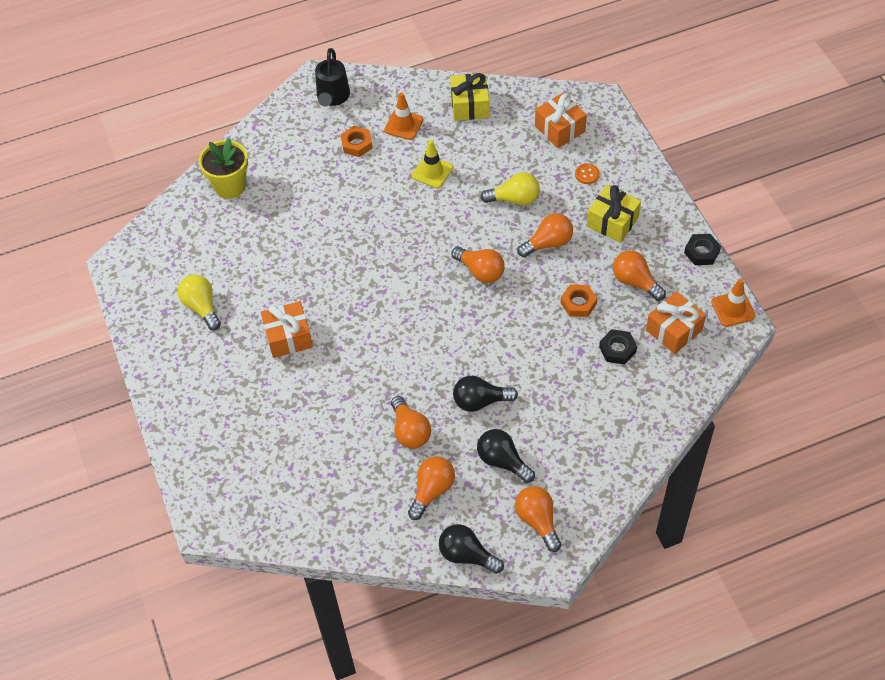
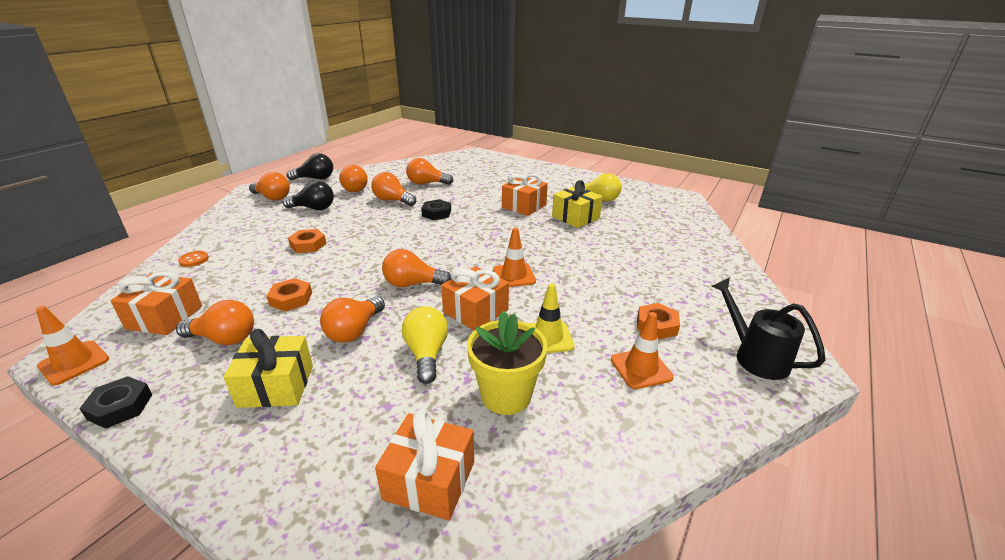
camera: 140 degrees right, 25 degrees down
yellow flower pot [199,138,248,199] -> yellow flower pot moved to [467,311,548,415]
yellow gift [450,73,489,121] -> yellow gift moved to [552,180,603,228]
black light bulb [453,376,518,412] -> none
yellow light bulb [480,172,540,205] -> yellow light bulb turned 120 degrees clockwise [402,307,448,384]
orange button [575,163,600,184] -> orange button moved to [178,251,209,267]
black nut [599,329,637,365] -> black nut moved to [421,199,451,220]
none -> orange nut [288,229,326,253]
none -> orange light bulb [406,158,454,185]
none -> orange gift [441,266,509,331]
none -> orange traffic cone [493,228,536,287]

